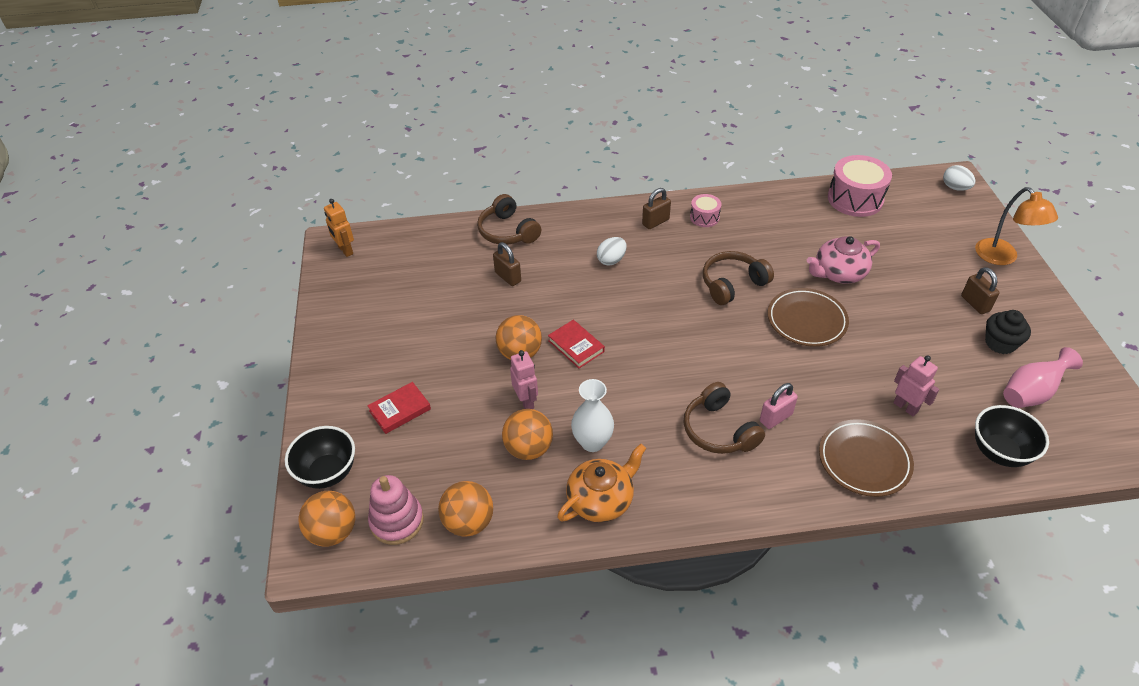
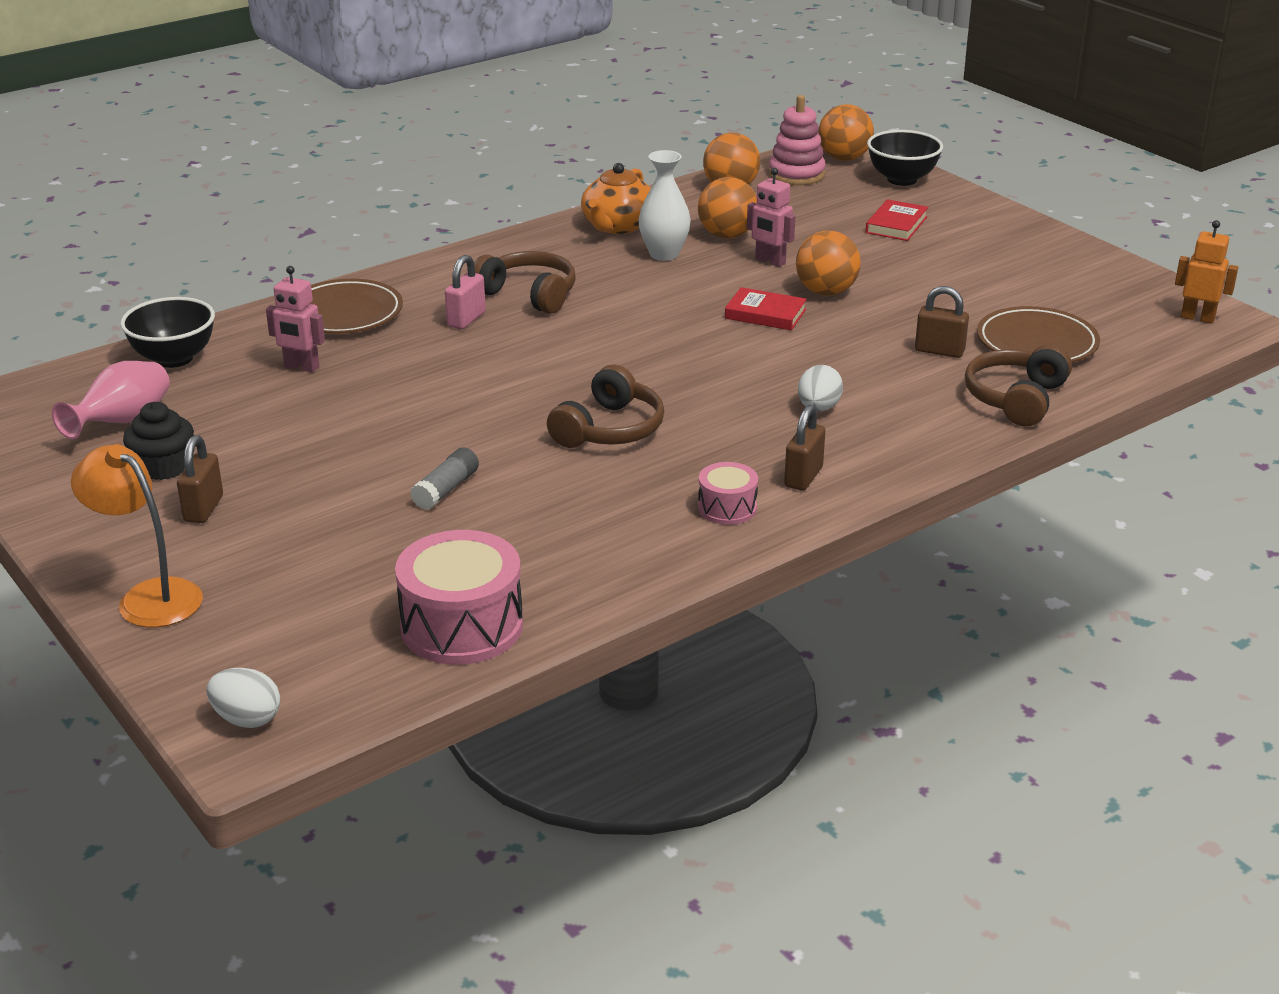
camera: 150 degrees right, 15 degrees down
brown headphones [477,194,541,245] -> brown headphones turned 90 degrees counterclockwise [965,344,1072,426]
brown plate [768,288,849,347] -> brown plate moved to [977,306,1100,362]
pink teapot [807,236,880,284] -> grey glue stick [410,447,479,510]
brown padlock [961,267,1000,314] -> brown padlock turned 60 degrees clockwise [177,435,223,523]

